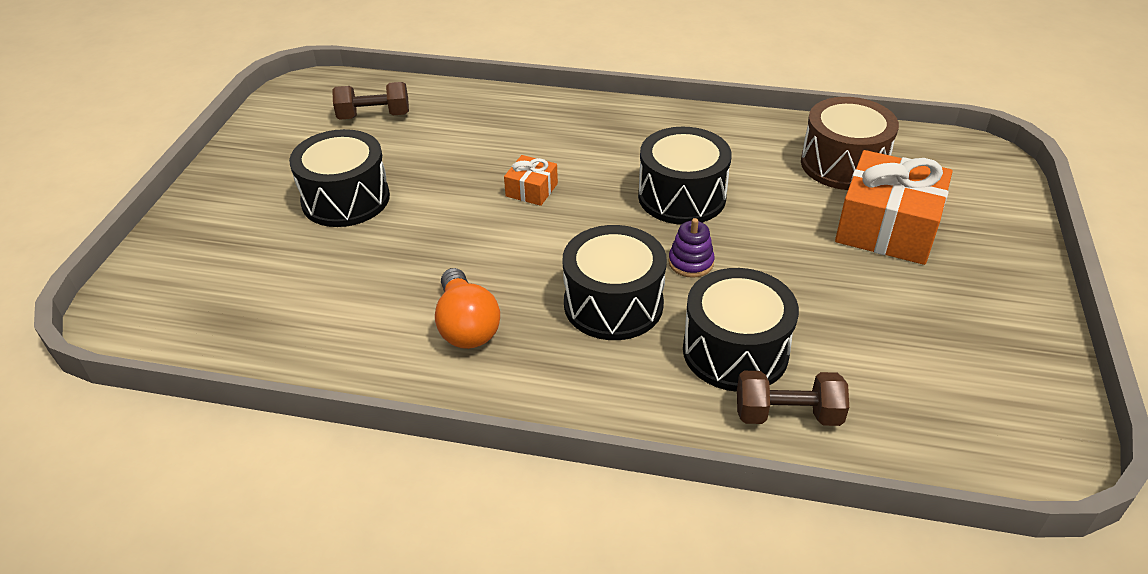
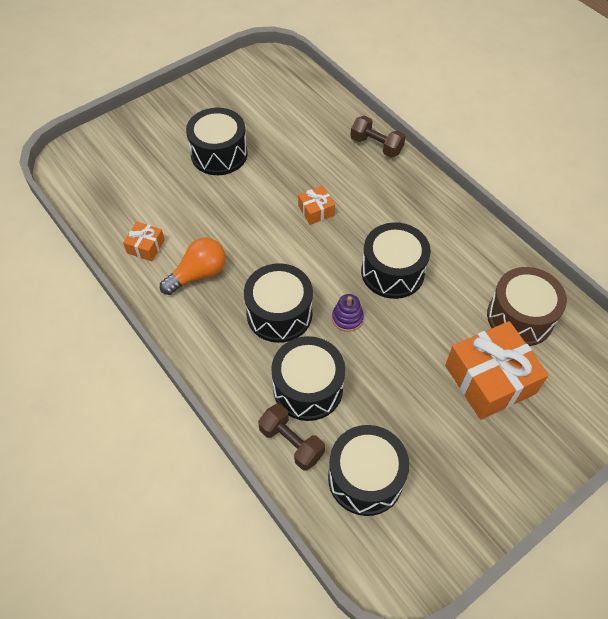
camera: 40 degrees right, 15 degrees up
brown dumbbell [332,82,409,120] -> brown dumbbell moved to [350,116,405,158]
orange light bulb [435,268,500,349] -> orange light bulb turned 150 degrees counterclockwise [160,238,226,295]
none -> orange gift [123,222,165,261]
none -> black drum [328,425,409,516]

